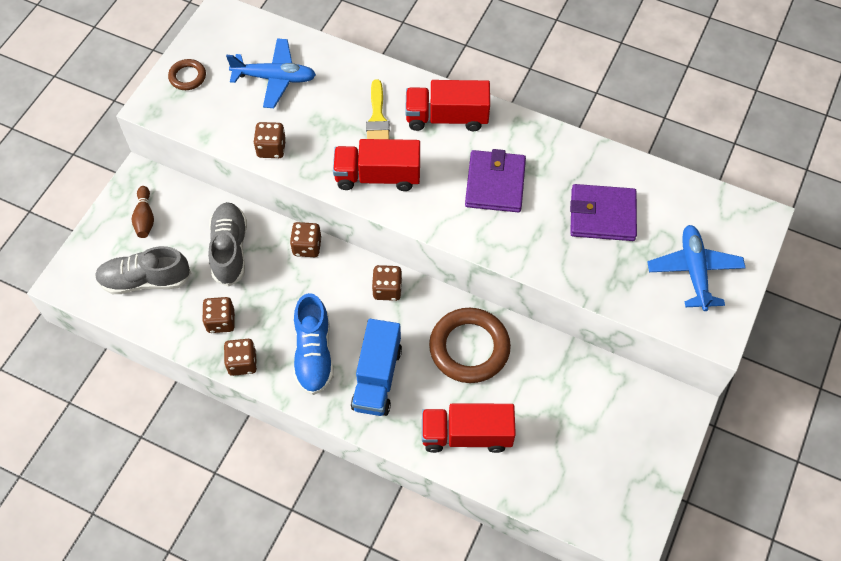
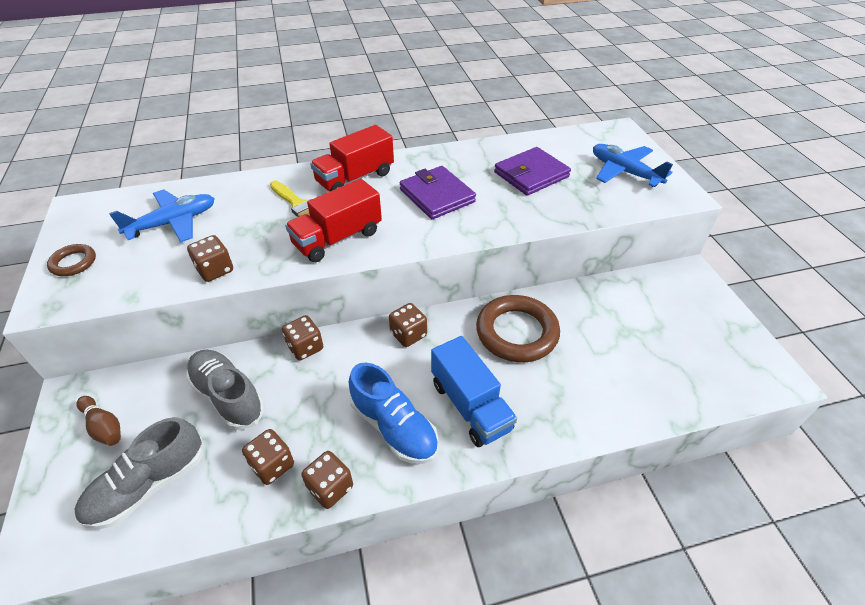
camera: 40 degrees left, 15 degrees down
red truck [422,404,516,453] -> none

